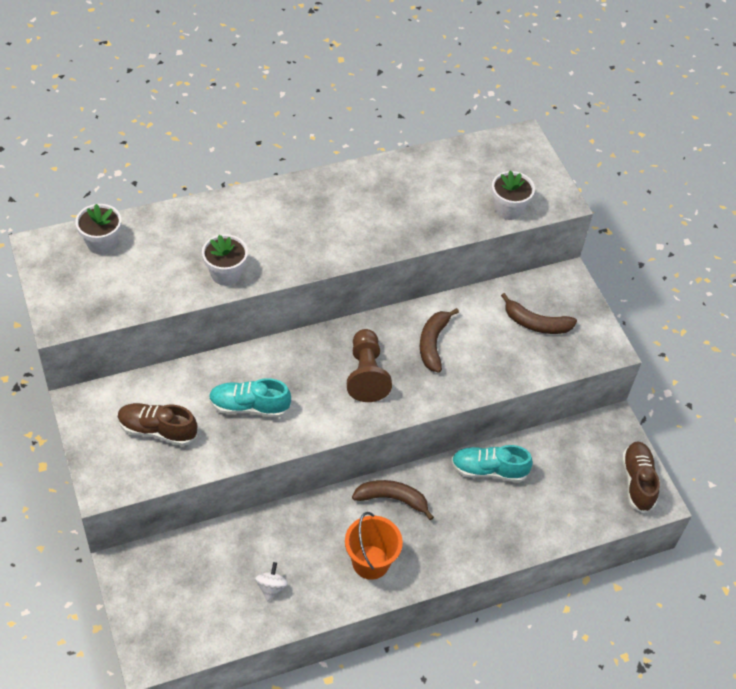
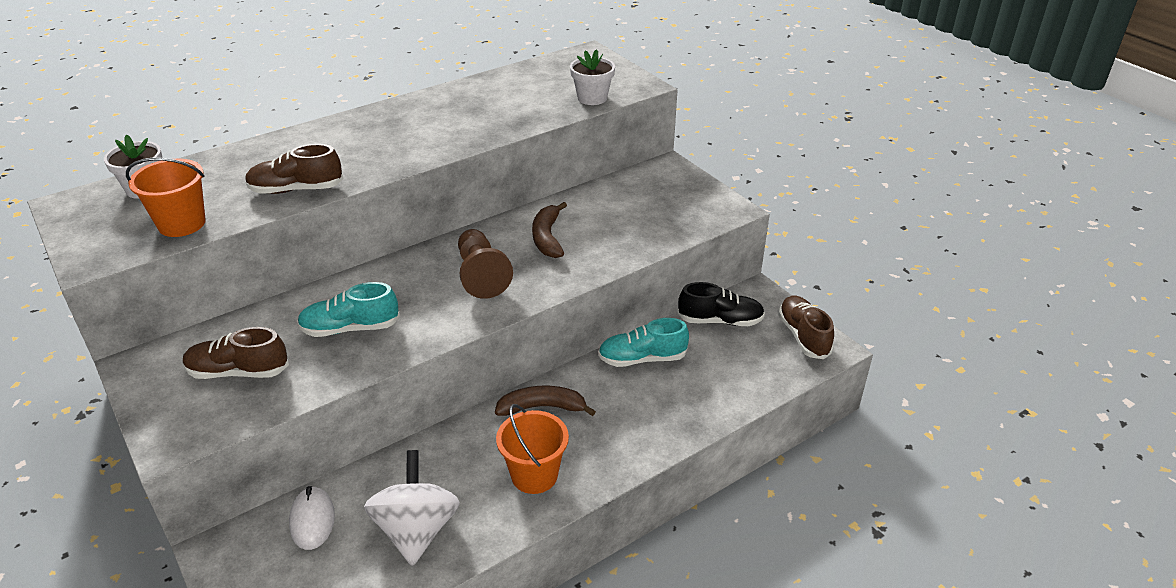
camera: 10 degrees left, 15 degrees down
white flower pot [202,234,248,286] -> brown shoe [245,144,344,194]
white spinning top [255,562,288,601] -> white spinning top [364,450,460,566], size x2.16
brown banana [501,293,577,334] -> none
none -> orange bucket [126,158,206,237]
none -> white mouse [289,486,335,550]
none -> black shoe [678,282,765,326]

